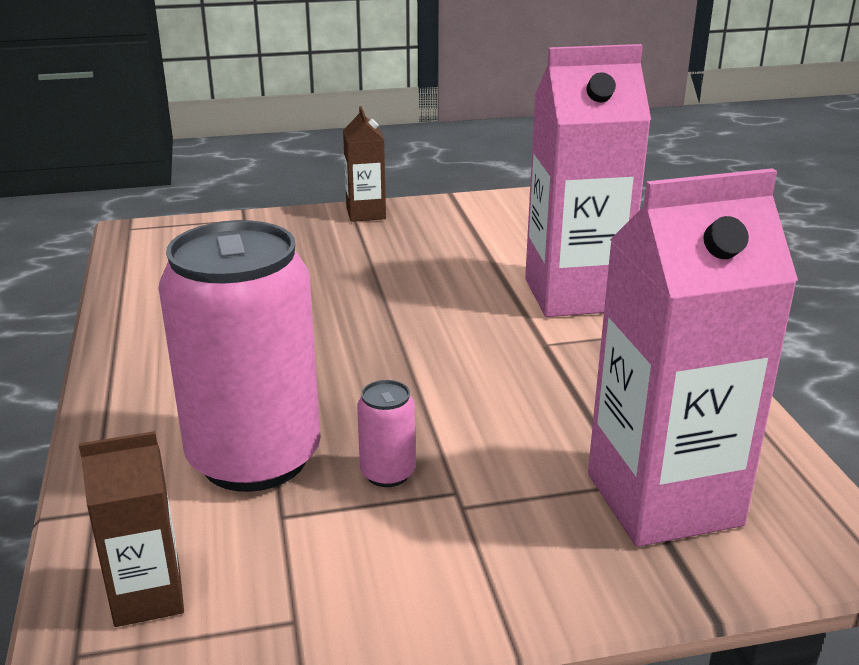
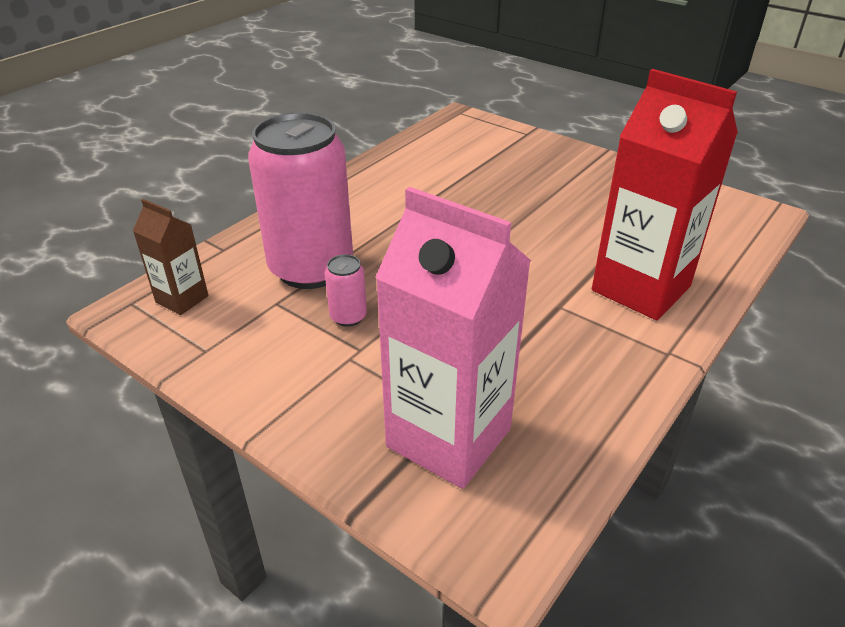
camera: 50 degrees right, 10 degrees up
brown carton [343,106,386,222] -> none
pink carton [525,44,651,317] -> red carton [592,69,738,320]

